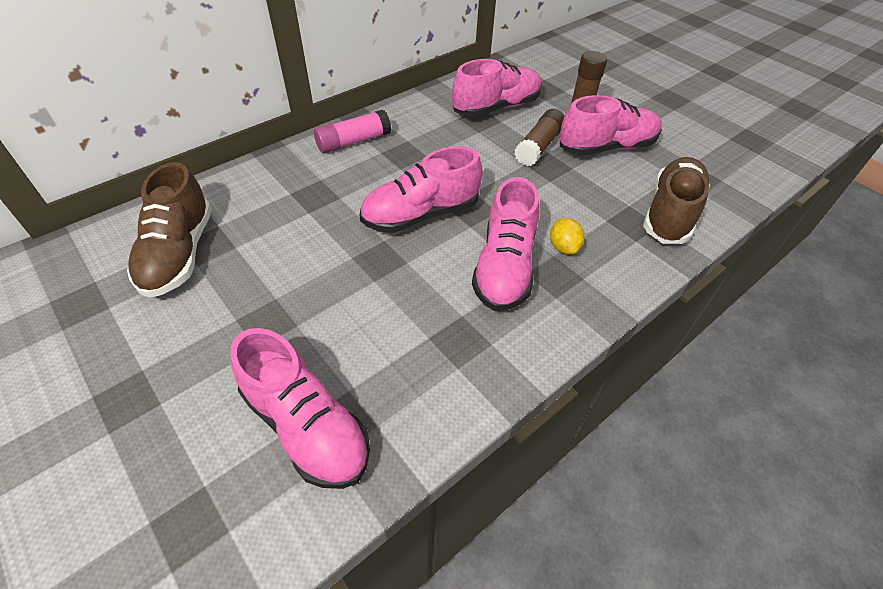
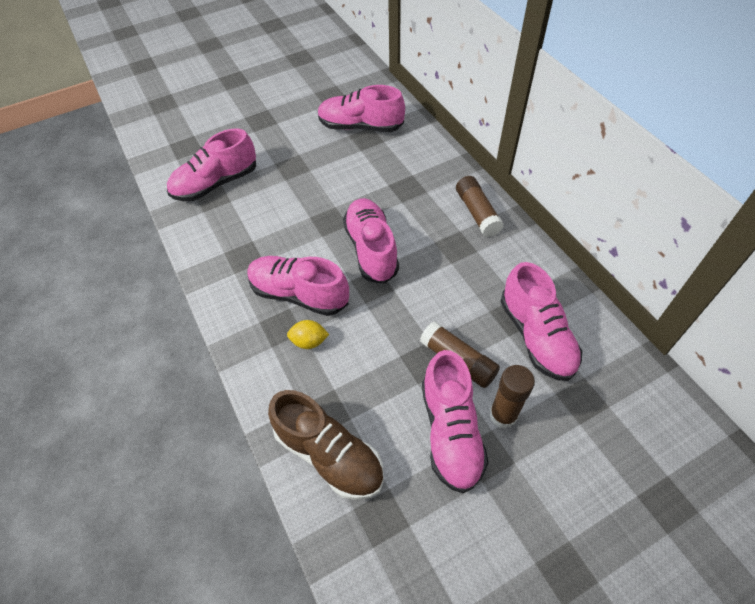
camera: 105 degrees right, 5 degrees up
brown shoe [127,162,212,298] -> pink shoe [318,85,405,132]
pink glue stick [314,109,391,153] -> brown glue stick [456,176,504,237]

